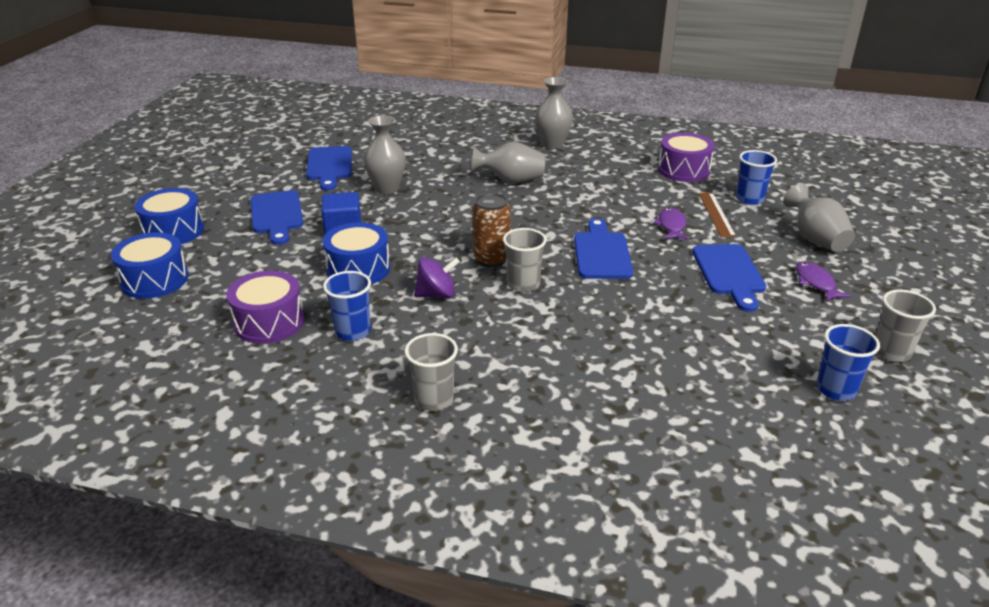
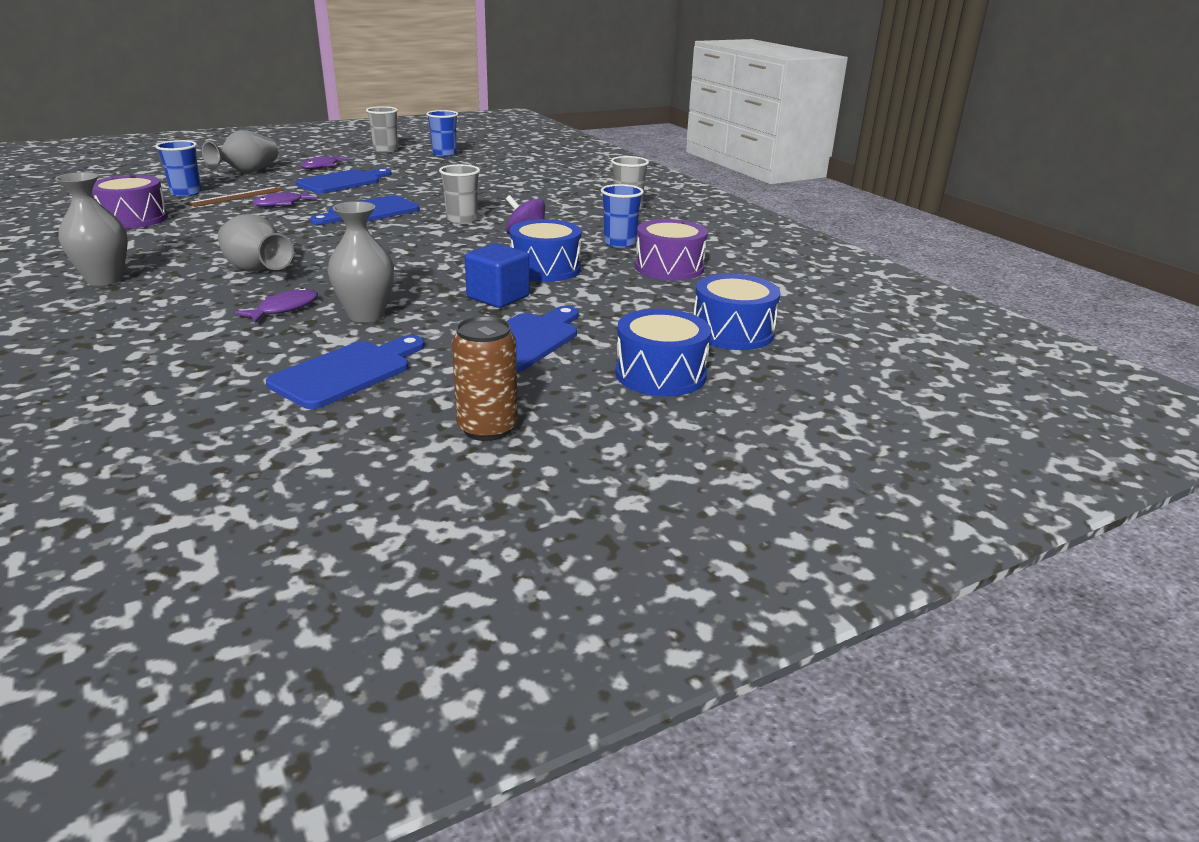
camera: 135 degrees left, 5 degrees down
brown can [473,193,511,267] -> brown can moved to [452,316,518,441]
none -> purple fish [235,288,318,323]

